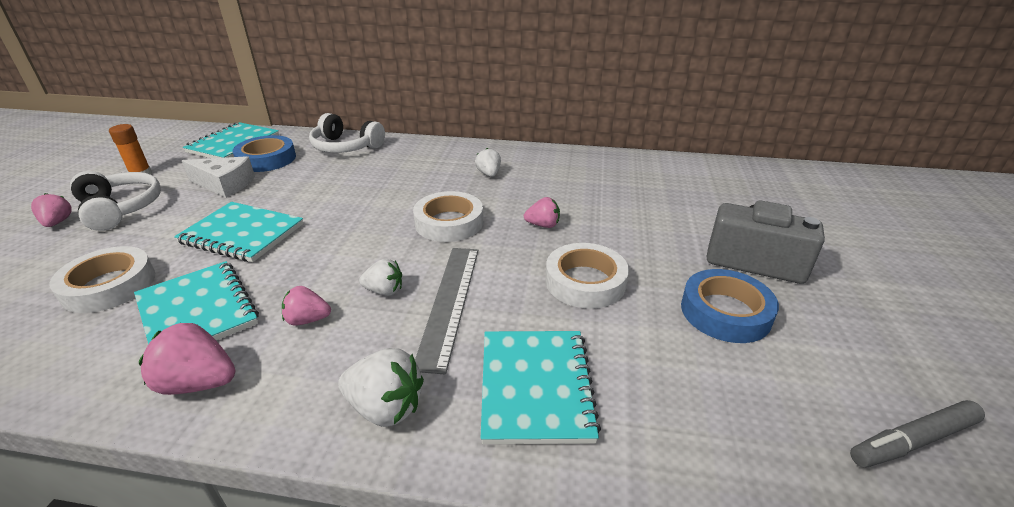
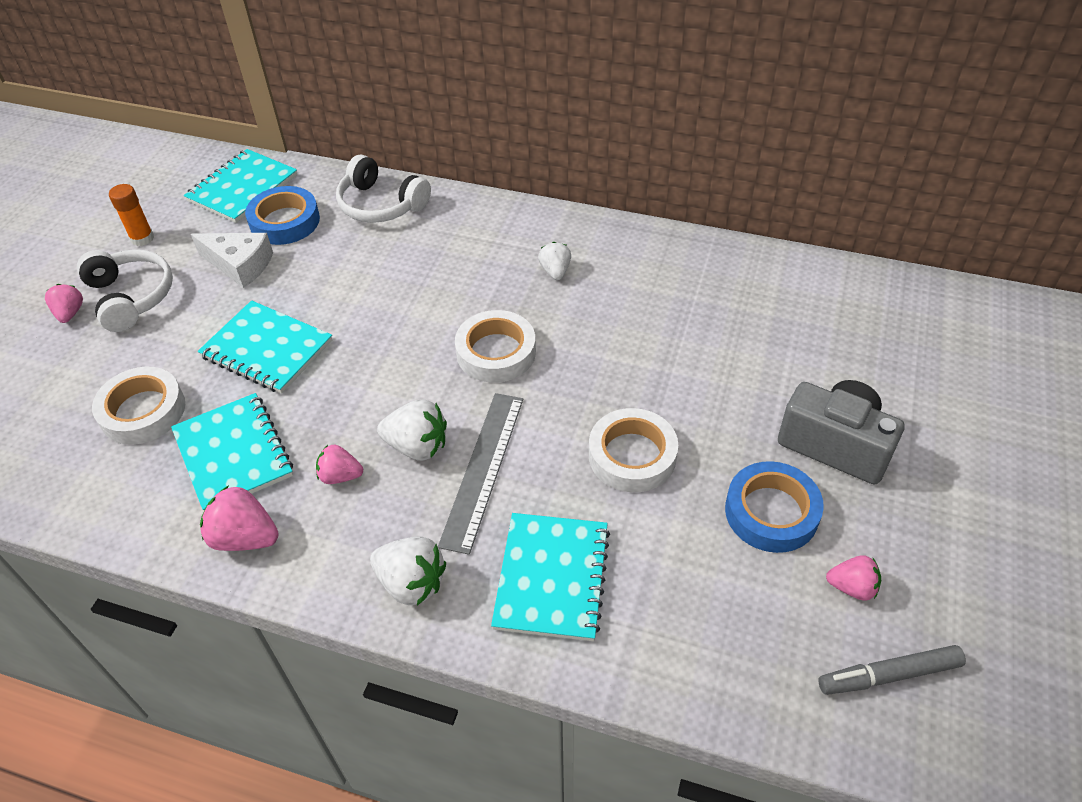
camera: 10 degrees right, 15 degrees up
white strawberry [359,259,402,296] -> white strawberry [377,399,447,461], size x1.55
pink strawberry [524,197,560,228] -> pink strawberry moved to [826,555,881,601]

